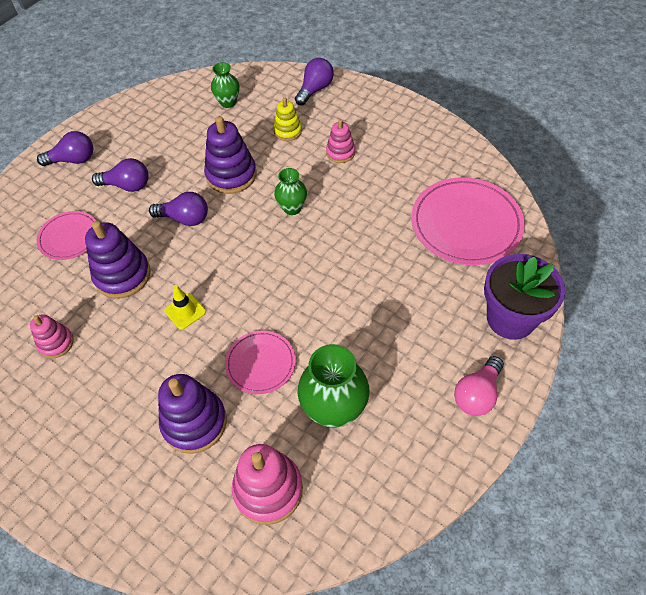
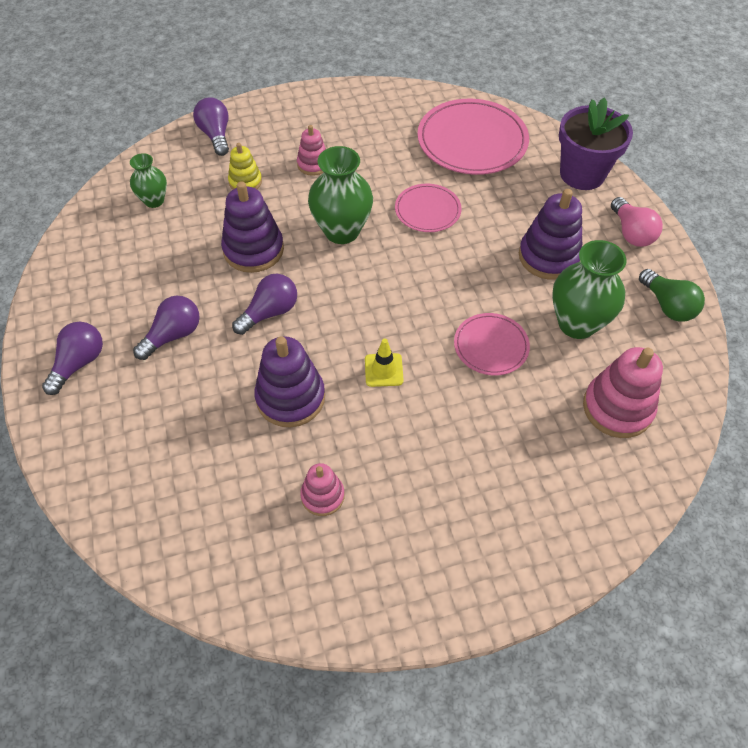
camera: 55 degrees left, 0 degrees up
pink plate [37,211,96,260] -> pink plate moved to [395,184,461,232]
purple stacking toy [158,374,227,454] -> purple stacking toy moved to [519,189,582,280]
green vase [274,168,307,215] -> green vase [308,146,373,244], size x1.73
none -> green light bulb [639,269,705,322]

